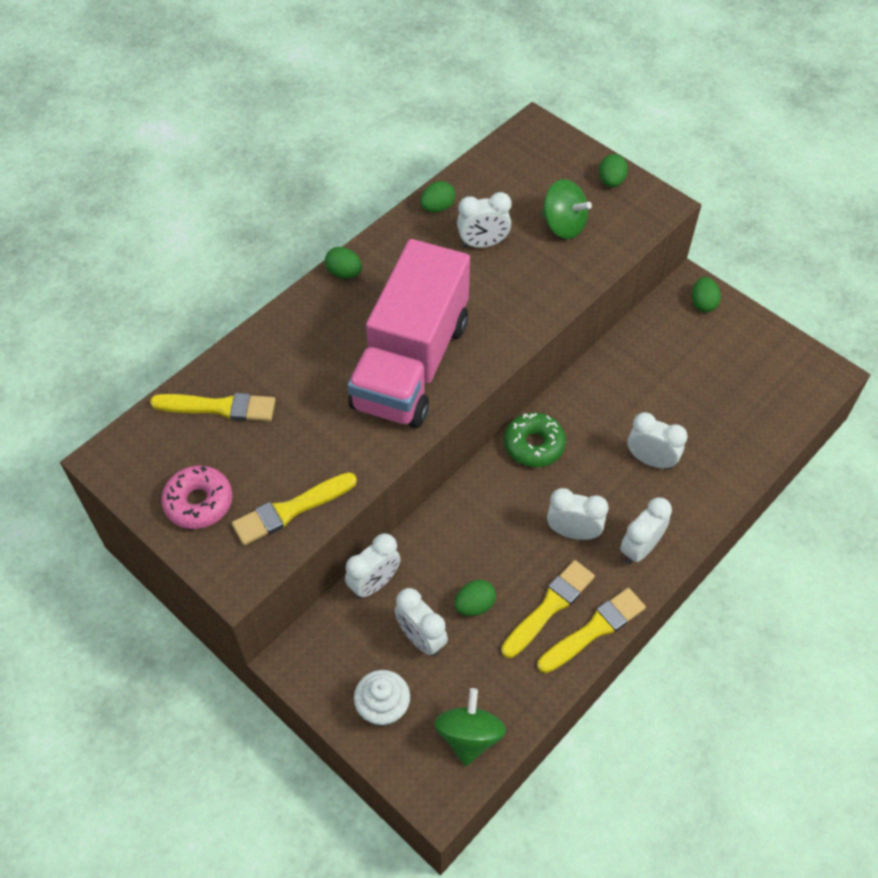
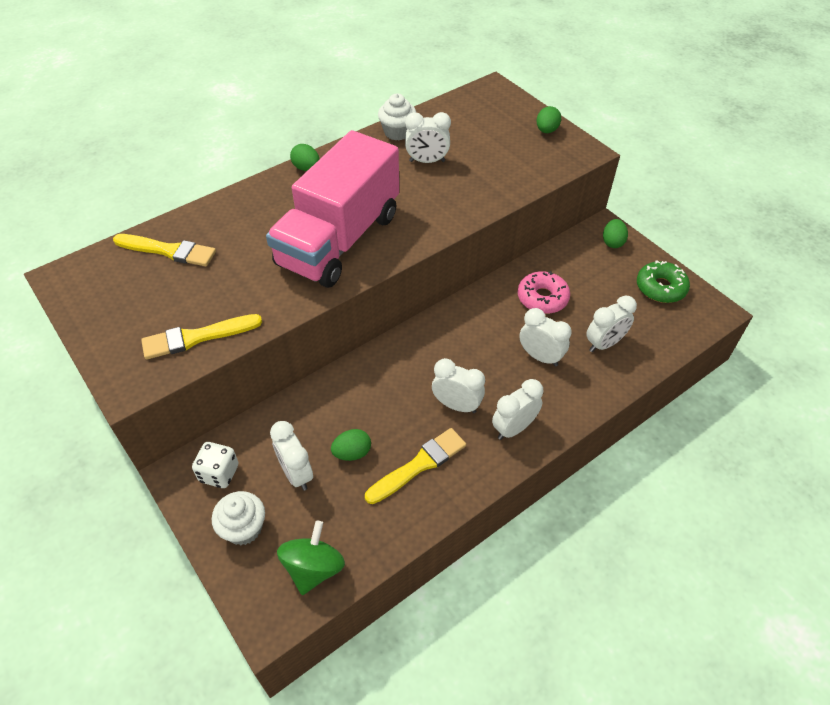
camera: 10 degrees right, 5 degrees down
pink donut [161,465,233,529] -> pink donut moved to [518,271,570,314]
white clock [345,533,401,599] -> white clock moved to [586,296,637,352]
green egg [420,181,455,212] -> white cupcake [378,93,416,141]
green donut [504,413,566,467] -> green donut moved to [637,260,690,303]
yellow brush [537,588,646,673] -> none
green spinning top [542,179,592,239] -> none
none -> white dice [192,442,238,488]

